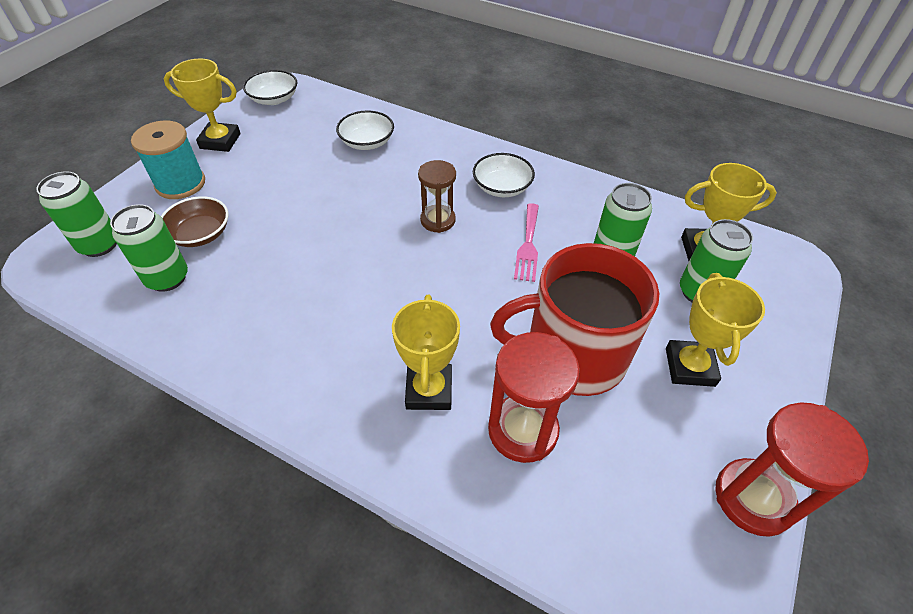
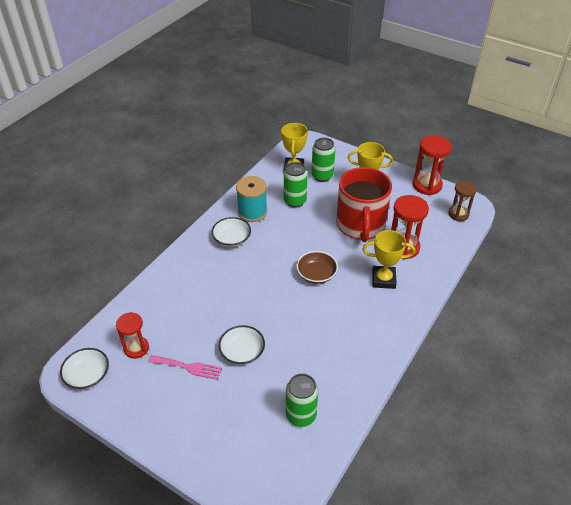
camera: 85 degrees left, 5 degrees down
green can [36,171,117,257] -> none
turquoise spool [131,120,205,199] -> turquoise spool moved to [236,176,267,222]
brown bowl [161,196,229,247] -> brown bowl moved to [296,251,338,284]
yellow trophy [164,59,241,152] -> none
white bowl [336,110,394,150] -> white bowl moved to [219,325,265,365]
brown hourglass [418,160,456,233] -> brown hourglass moved to [449,181,477,221]
pink fork [514,203,539,282] -> pink fork moved to [148,355,222,380]
none -> red hourglass [116,312,149,359]

